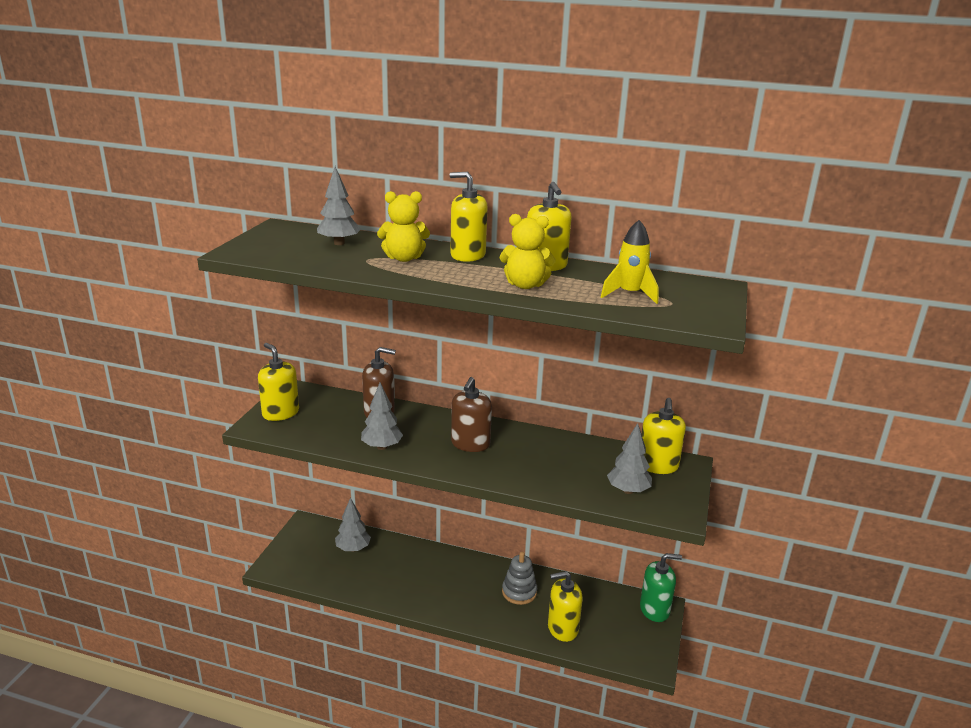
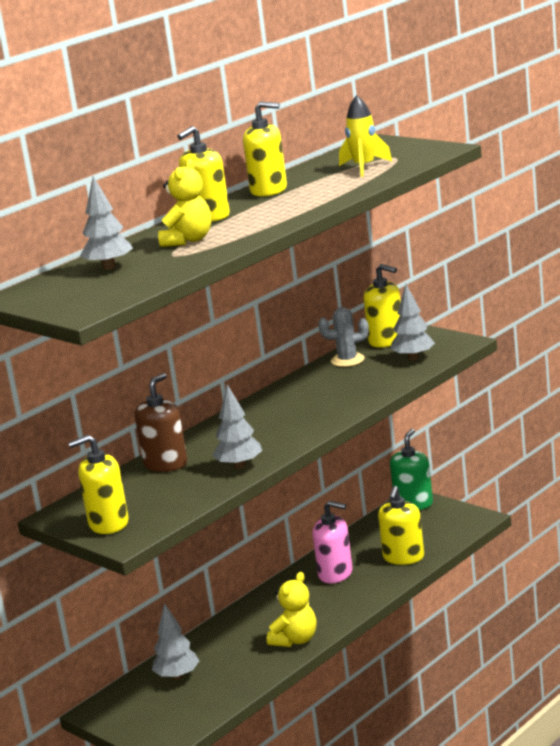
camera: 60 degrees left, 5 degrees down
brown soap dispenser [451,377,492,452] -> none
yellow teddy bear [500,214,556,289] -> yellow teddy bear moved to [267,572,316,647]
grey stacking toy [502,552,537,605] -> pink soap dispenser [312,501,353,584]
none -> grey cactus [318,307,369,367]

